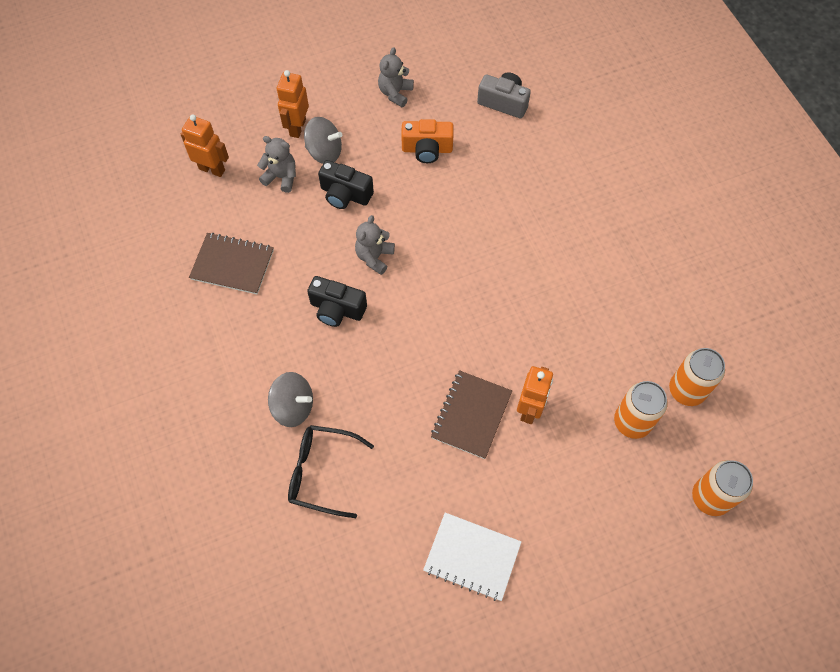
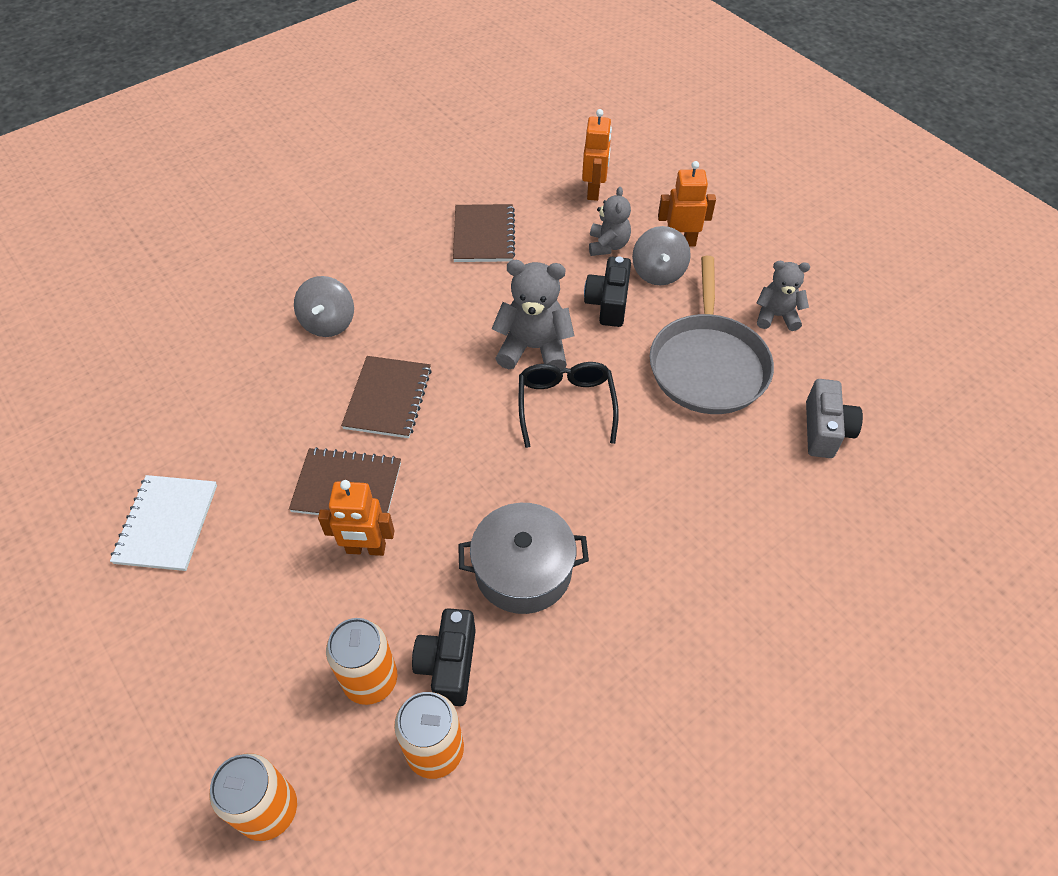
camera: 75 degrees right, 10 degrees down
black glasses [288,425,374,518] -> black glasses moved to [519,362,619,448]
black camera [307,276,367,327] -> black camera moved to [412,608,476,706]
grey teddy bear [355,215,395,275] -> grey teddy bear [492,260,574,369], size x1.55
orange camera [401,119,454,163] -> grey pan [649,256,774,414]
none -> brown notebook [341,356,432,438]
none -> grey pot [458,503,589,614]

